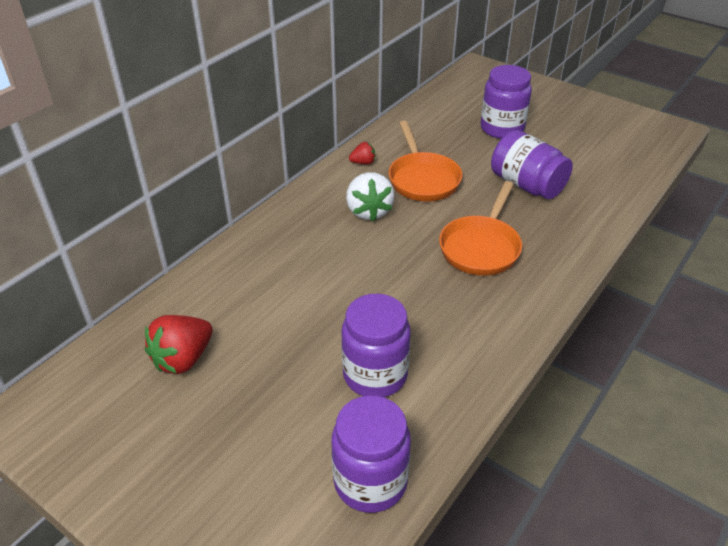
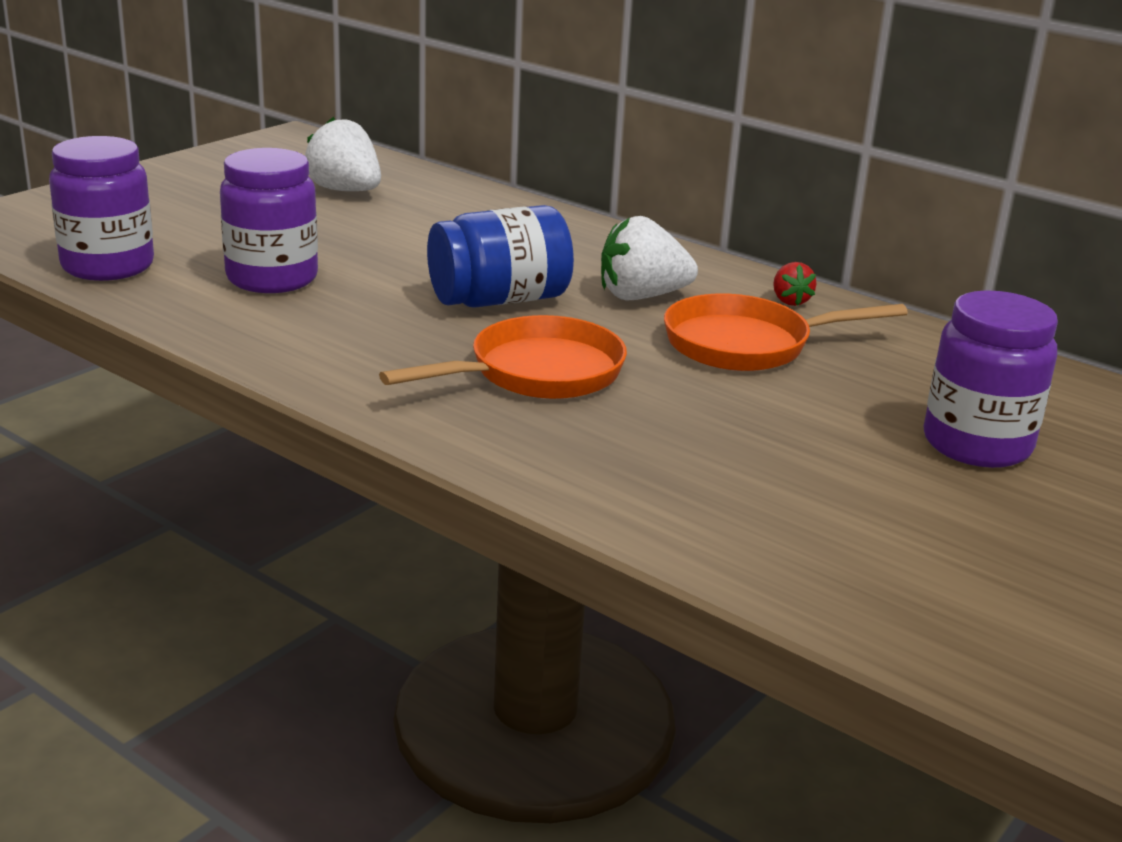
camera: 90 degrees right, 15 degrees down
red strawberry [145,315,213,374] -> white strawberry [305,117,381,191]
orange pan [439,181,522,276] -> orange pan turned 120 degrees clockwise [379,315,627,399]
purple jar [491,130,573,199] -> none
none -> blue jar [427,205,574,308]

